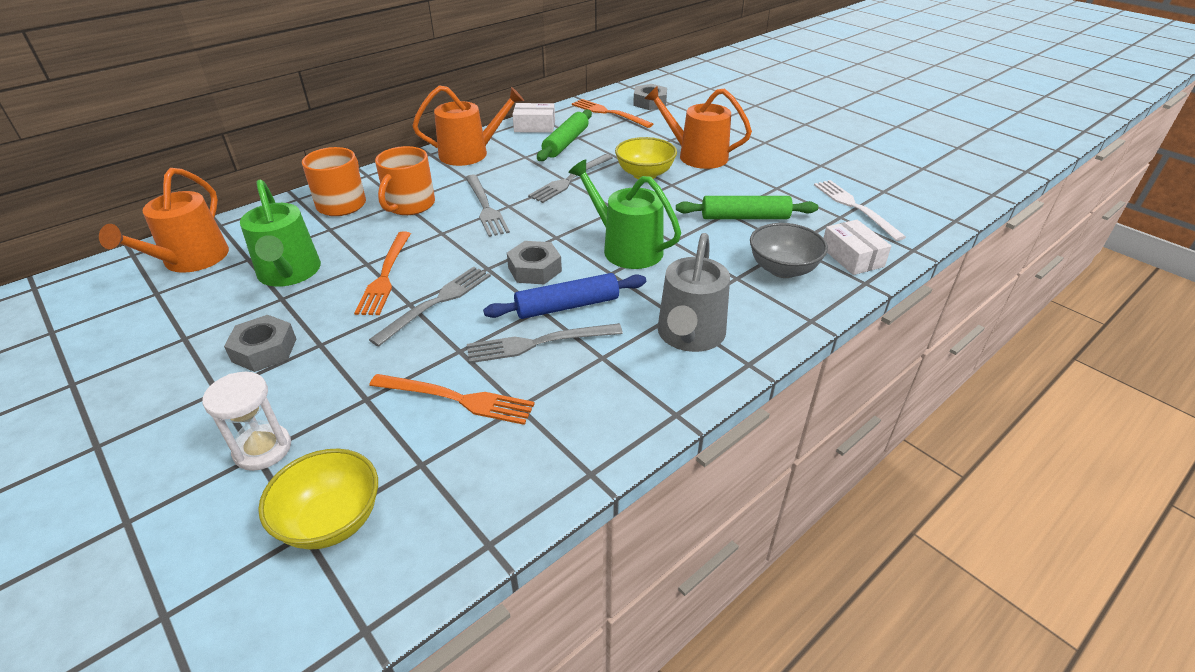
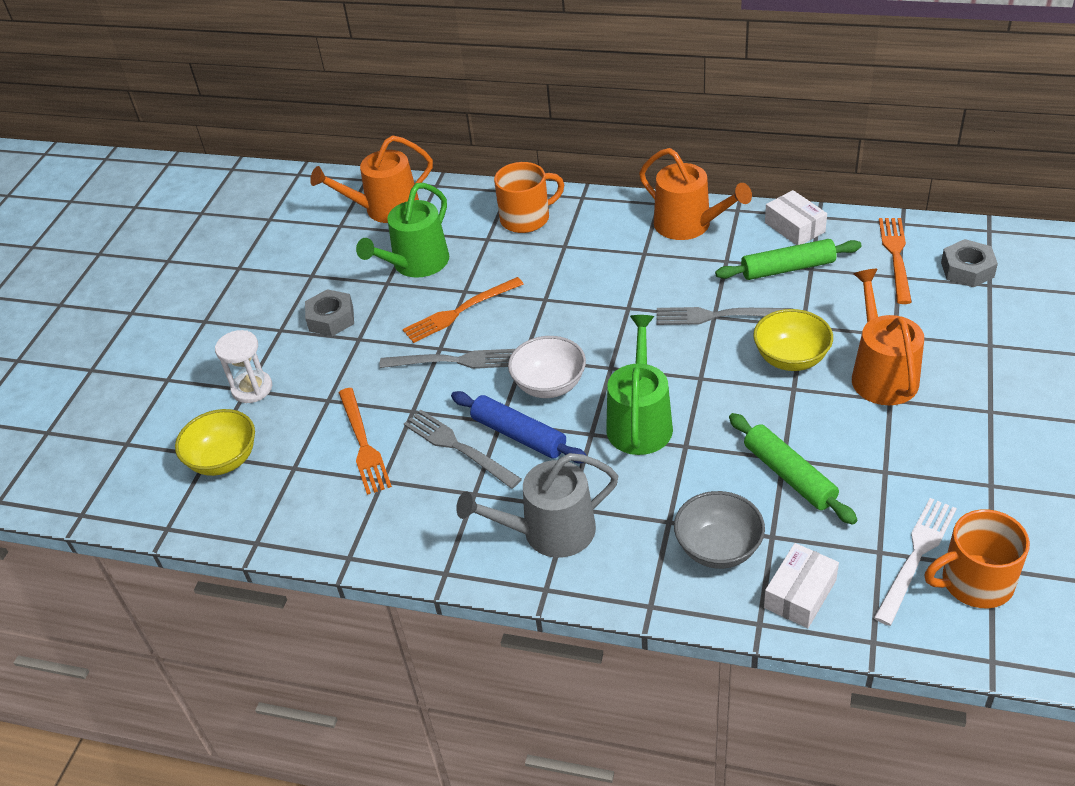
camera: 60 degrees right, 5 degrees up
orange mug [375,146,435,215] -> orange mug moved to [925,509,1030,608]
grey fork [465,175,510,237] -> none
grey nut [507,241,562,284] -> white bowl [508,336,586,398]

